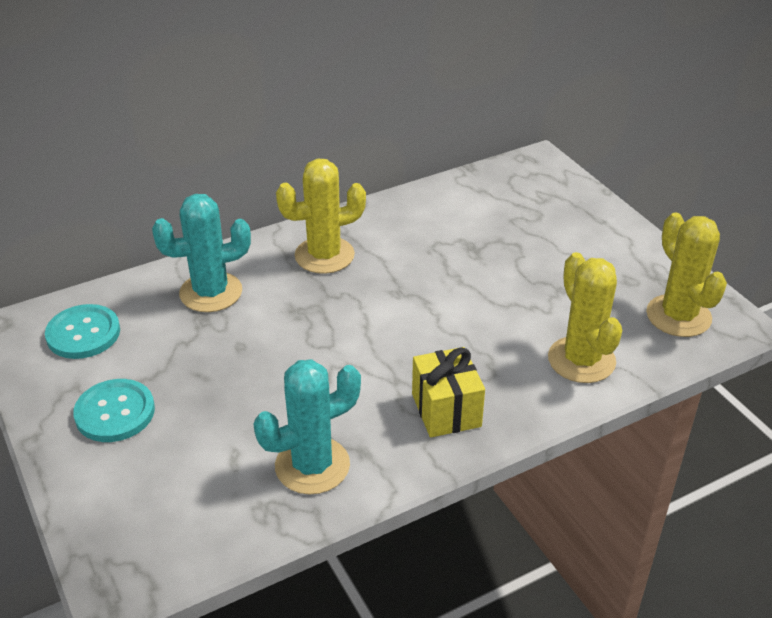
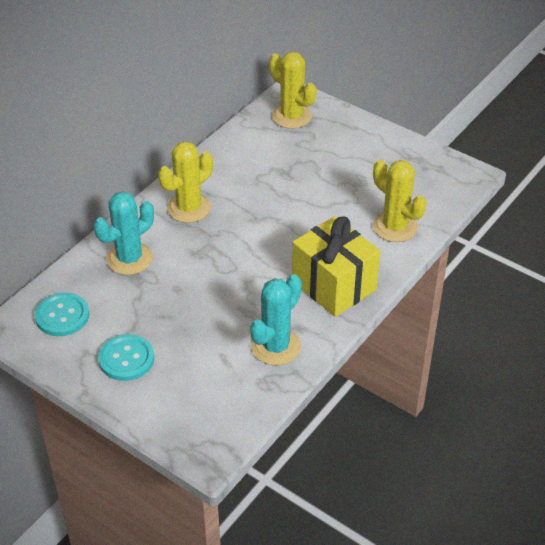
camera: 25 degrees left, 5 degrees up
yellow gift [412,347,485,438] -> yellow gift [292,216,380,317], size x1.58
yellow cactus [646,212,727,337] -> yellow cactus moved to [269,52,317,129]

